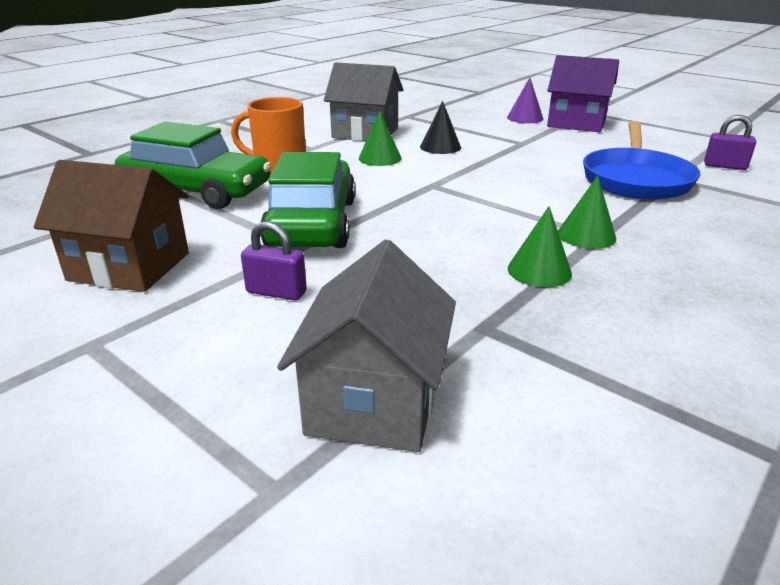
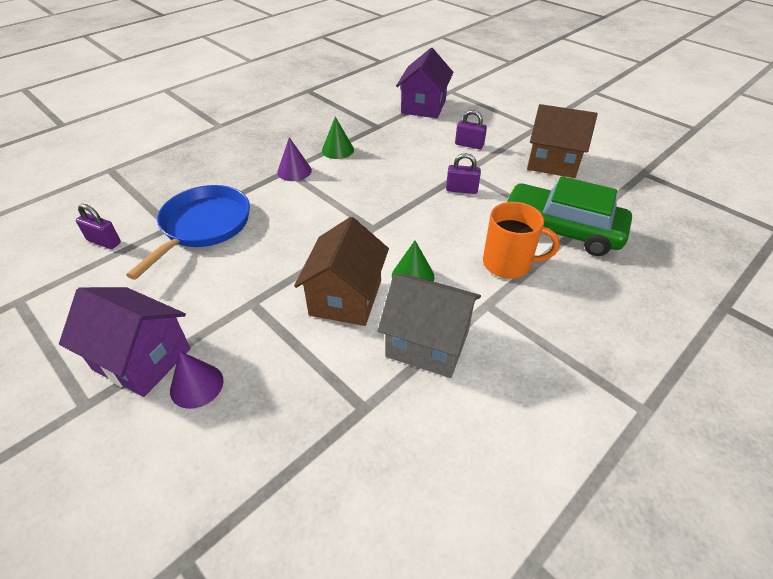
camera: 175 degrees left, 15 degrees up
green car [260,152,356,248] -> purple padlock [446,153,481,194]
grey house [277,240,456,452] -> purple house [396,48,454,118]
black cone [420,101,461,154] -> brown house [294,217,389,326]
green cone [558,176,616,249] -> purple cone [277,137,312,181]

